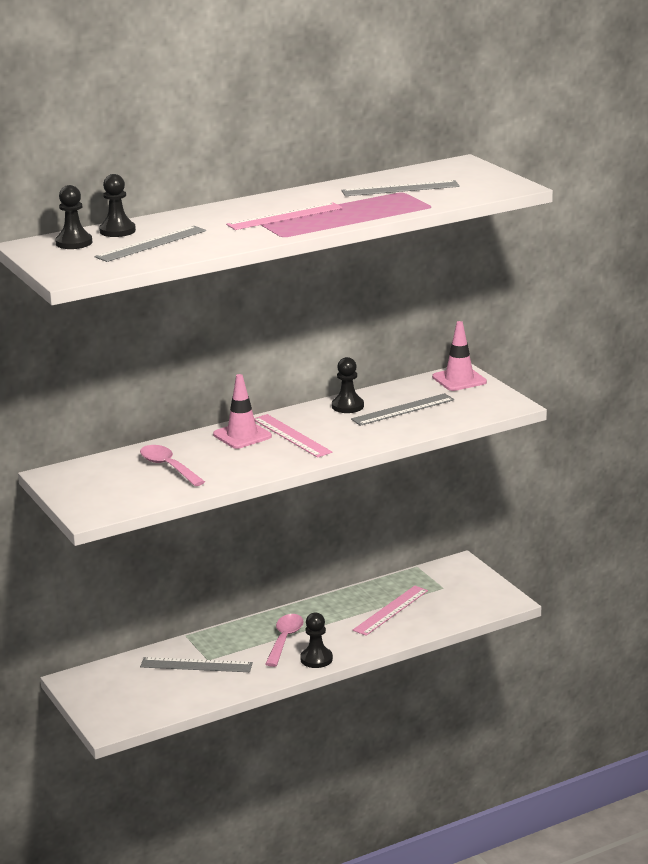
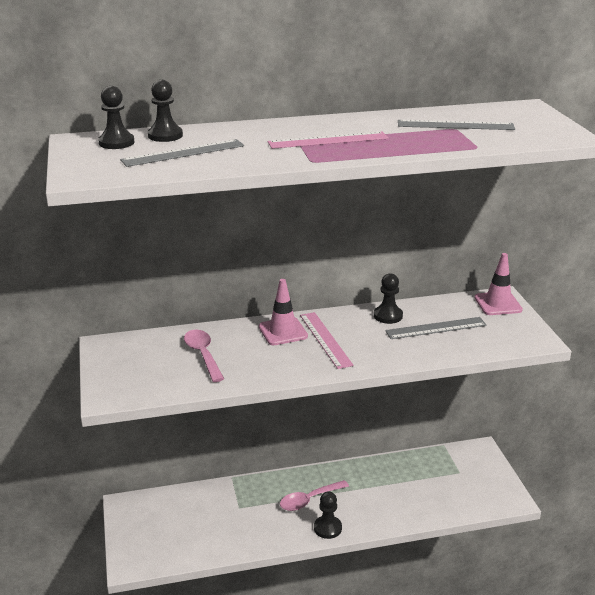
camera: 15 degrees right, 5 degrees up
grey ruler [140,657,253,672] -> none
pink spoon [265,614,304,667] -> pink spoon turned 150 degrees counterclockwise [280,480,349,511]
pink ruler [353,586,428,636] -> none

